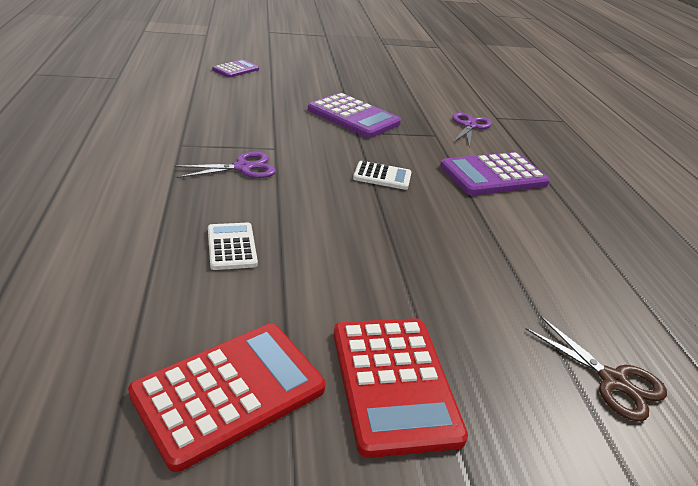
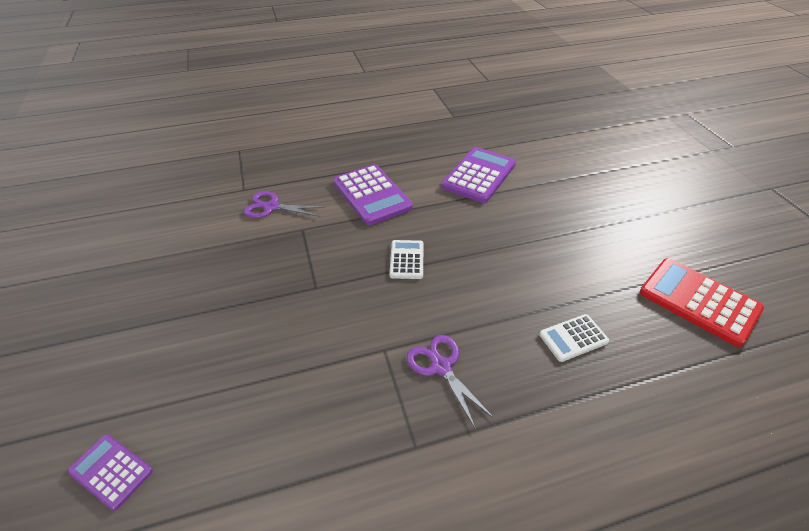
camera: 95 degrees left, 10 degrees up
purple calculator [308,93,401,138] -> purple calculator moved to [441,147,516,203]
red calculator [333,318,468,458] -> none
brown scissors [526,316,667,422] -> none

